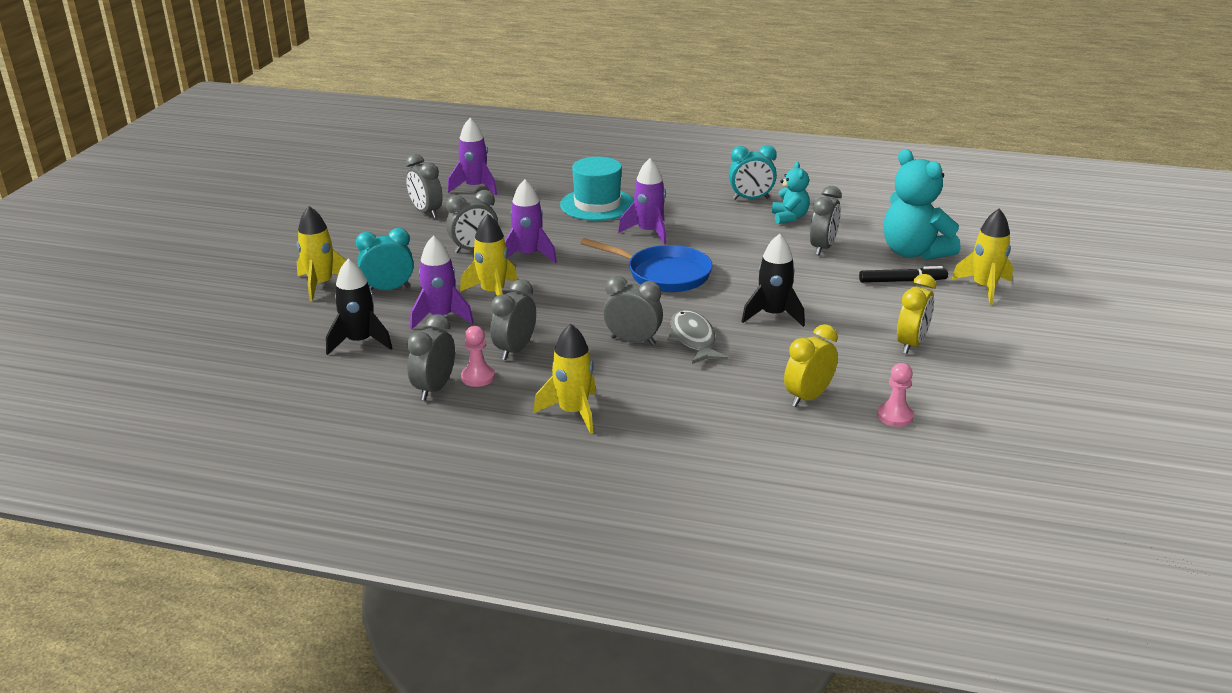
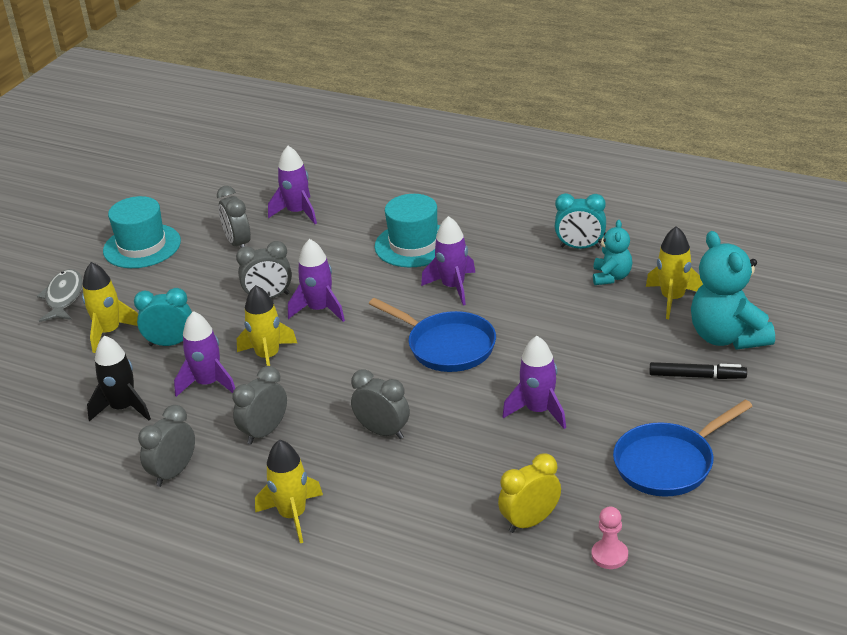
camera: 15 degrees right, 5 degrees up
pink pawn [461,326,495,387] -> none
grey fish [667,310,728,364] -> grey fish moved to [37,269,83,322]
black rocket [741,234,805,327] -> purple rocket [502,336,566,429]
grey clock [810,186,842,255] -> none
yellow clock [897,274,936,354] -> blue pan [613,400,753,497]
yellow rocket [951,208,1013,305] -> yellow rocket moved to [646,226,703,319]
none -> turquoise hat [103,196,181,268]

